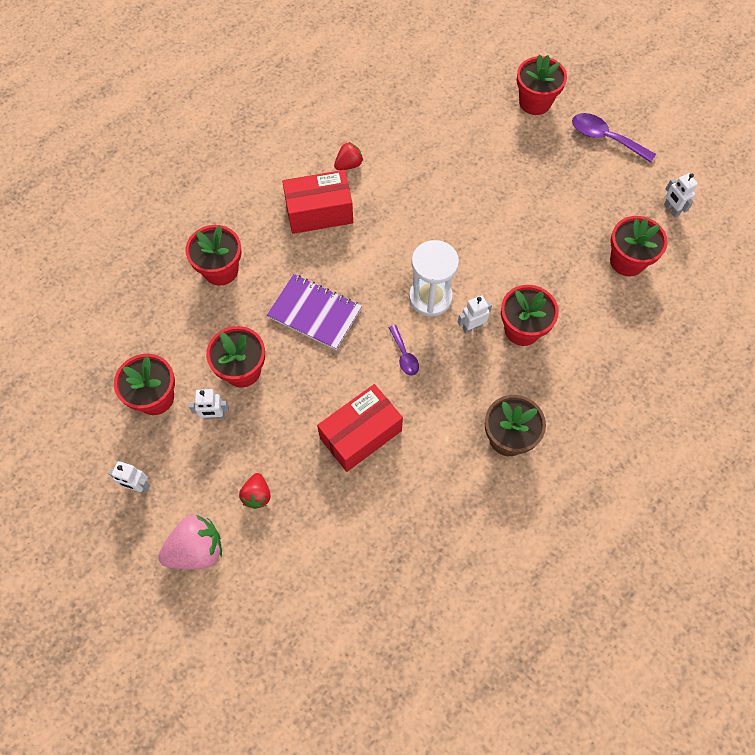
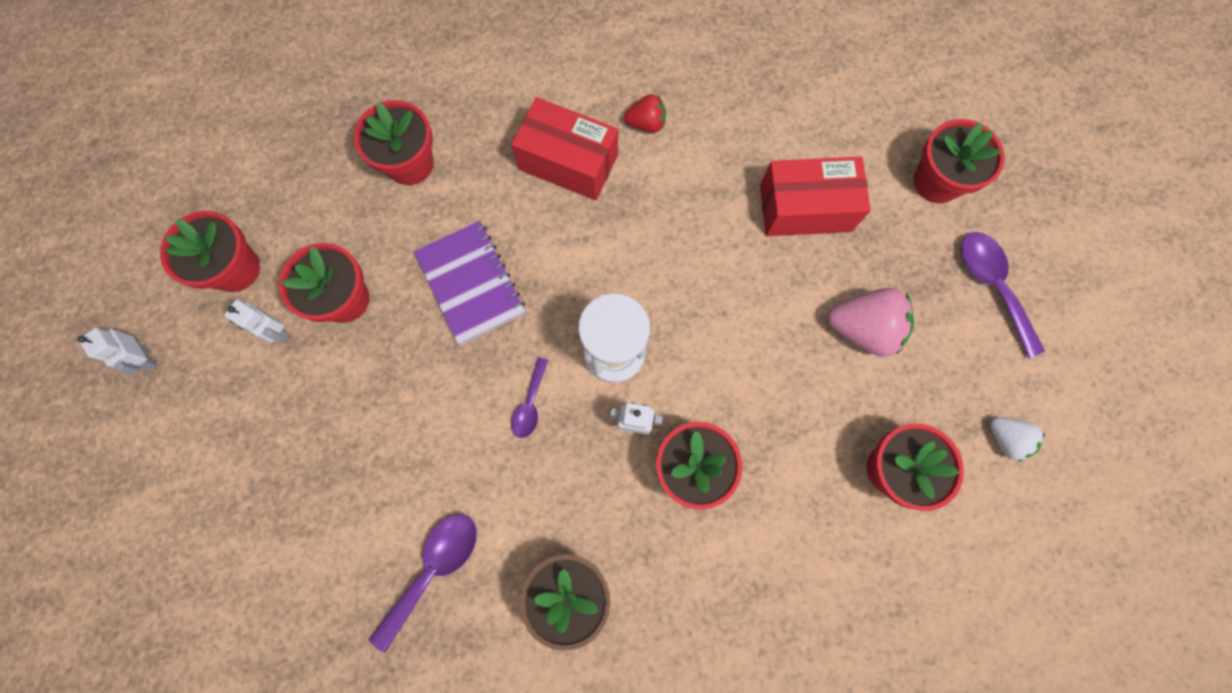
camera: 35 degrees right, 10 degrees up
pink strawberry [158,515,222,569] -> pink strawberry moved to [827,288,914,357]
red strawberry [239,473,271,509] -> none
red box [317,384,403,472] -> red box moved to [760,157,871,236]
white robot [664,173,698,217] -> white strawberry [990,417,1045,462]
none -> purple spoon [369,514,477,653]

